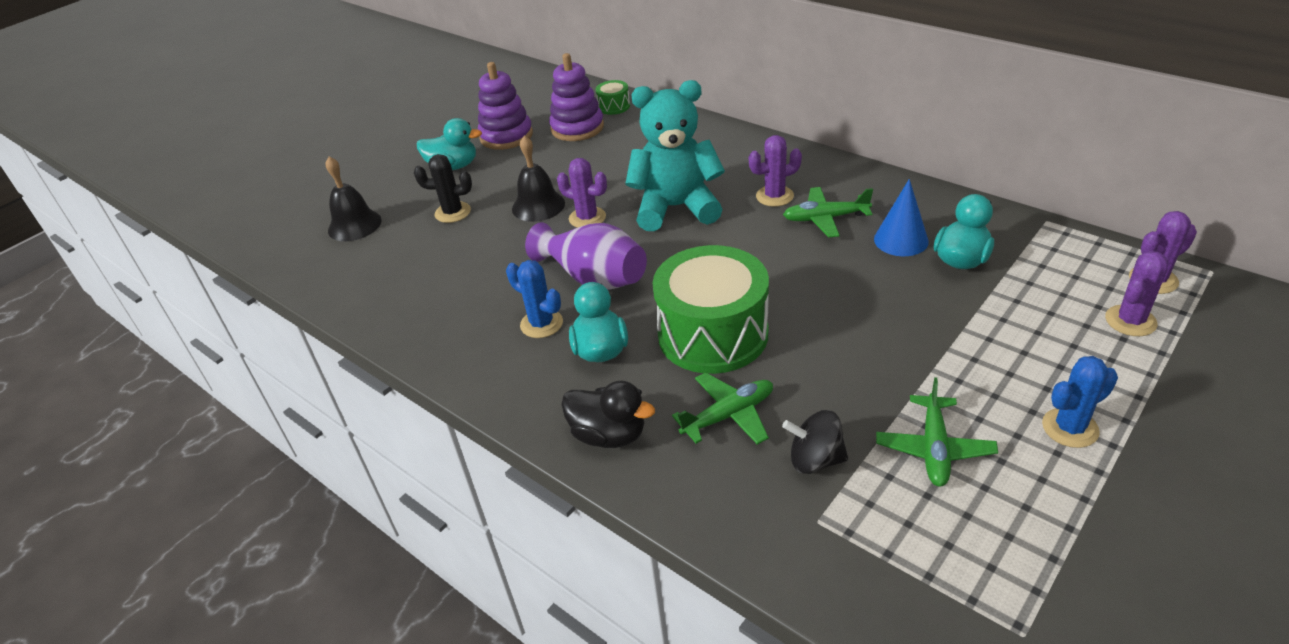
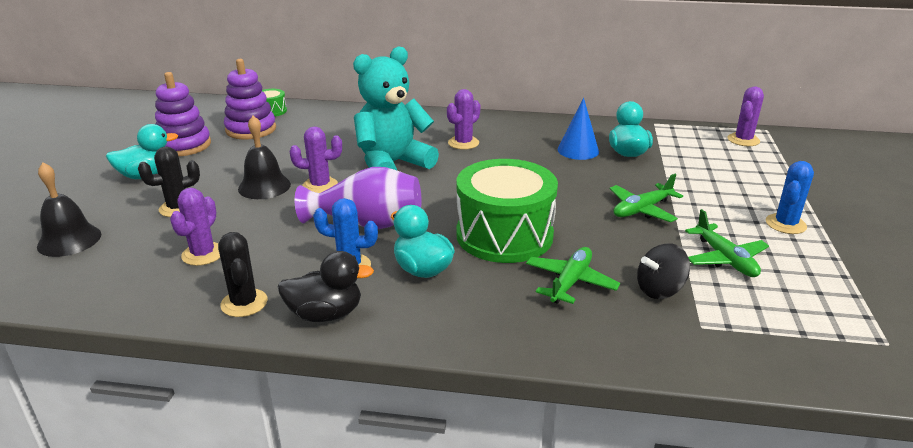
camera: 35 degrees left, 10 degrees down
black duck [561,381,655,448] -> black duck moved to [278,251,374,322]
green plane [783,187,873,238] -> green plane moved to [610,174,683,222]
purple cactus [1105,251,1168,336] -> purple cactus moved to [170,188,220,266]
none -> black cactus [218,232,268,317]

